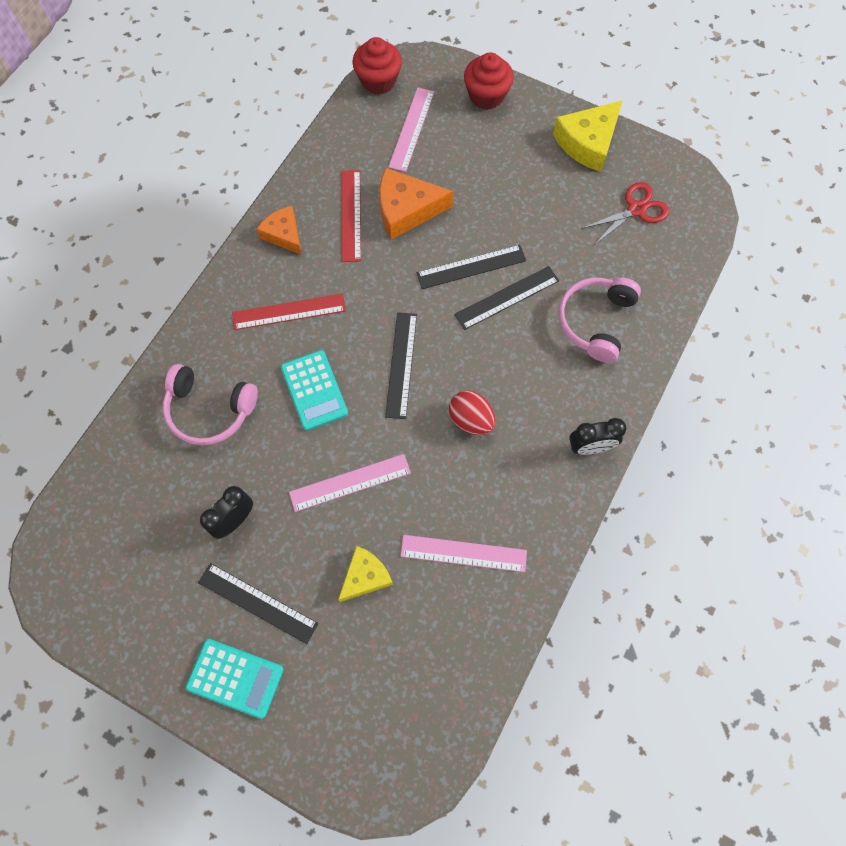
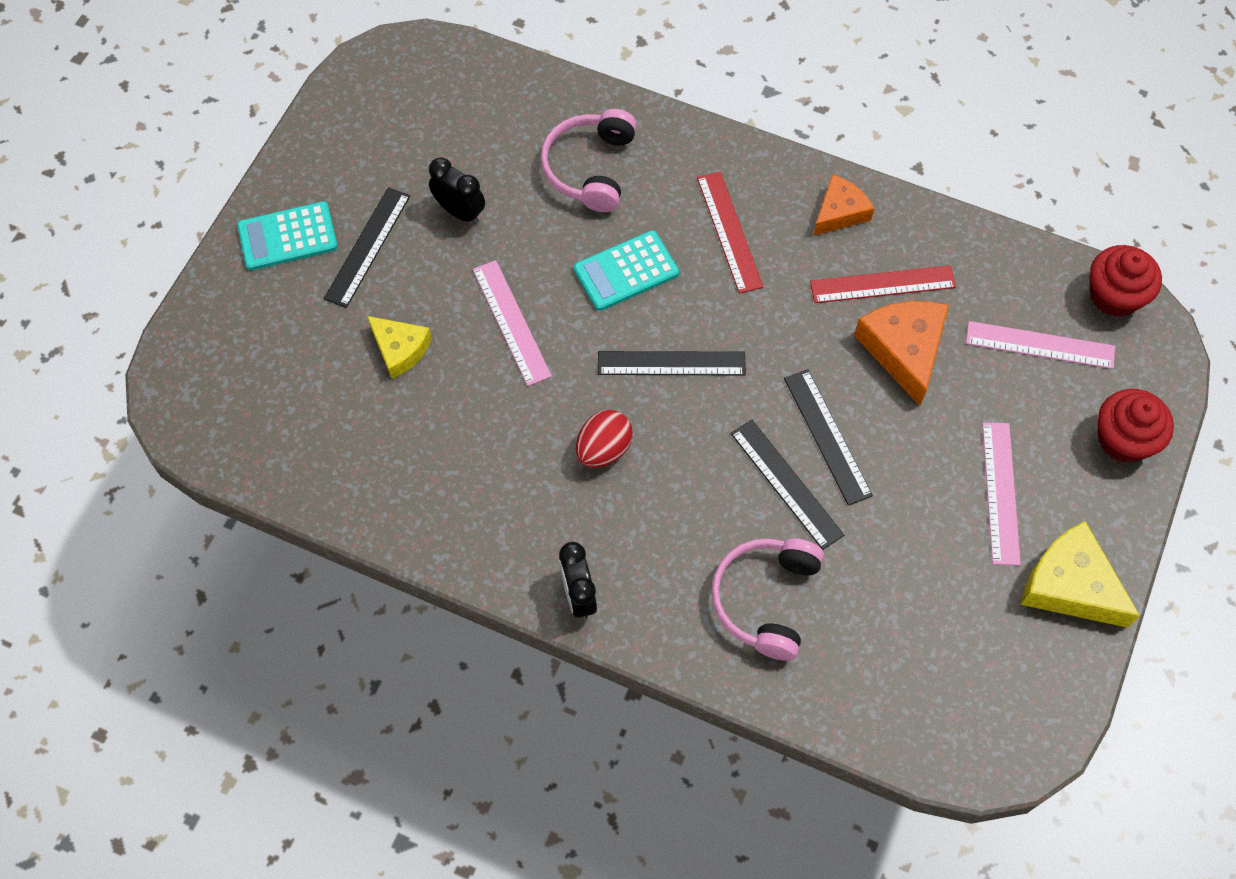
camera: 85 degrees right, 5 degrees down
turquoise calculator [186,639,284,719] -> turquoise calculator turned 60 degrees clockwise [237,201,338,271]
pink ruler [400,535,527,572] -> pink ruler moved to [982,422,1021,565]
pink headphones [558,278,641,362] -> pink headphones turned 90 degrees counterclockwise [711,538,824,661]
red scissors [581,182,669,244] -> none

